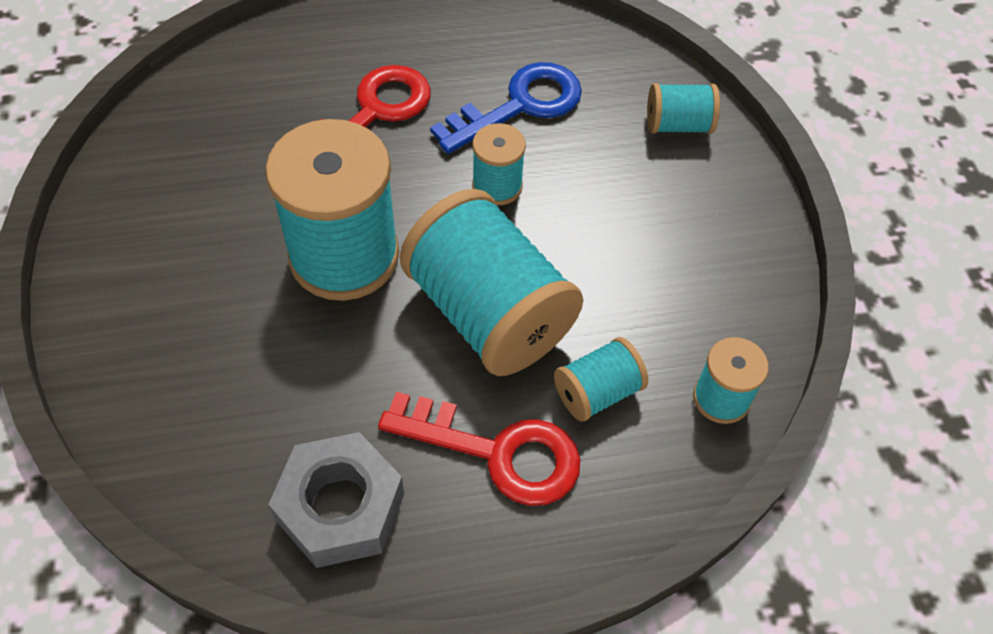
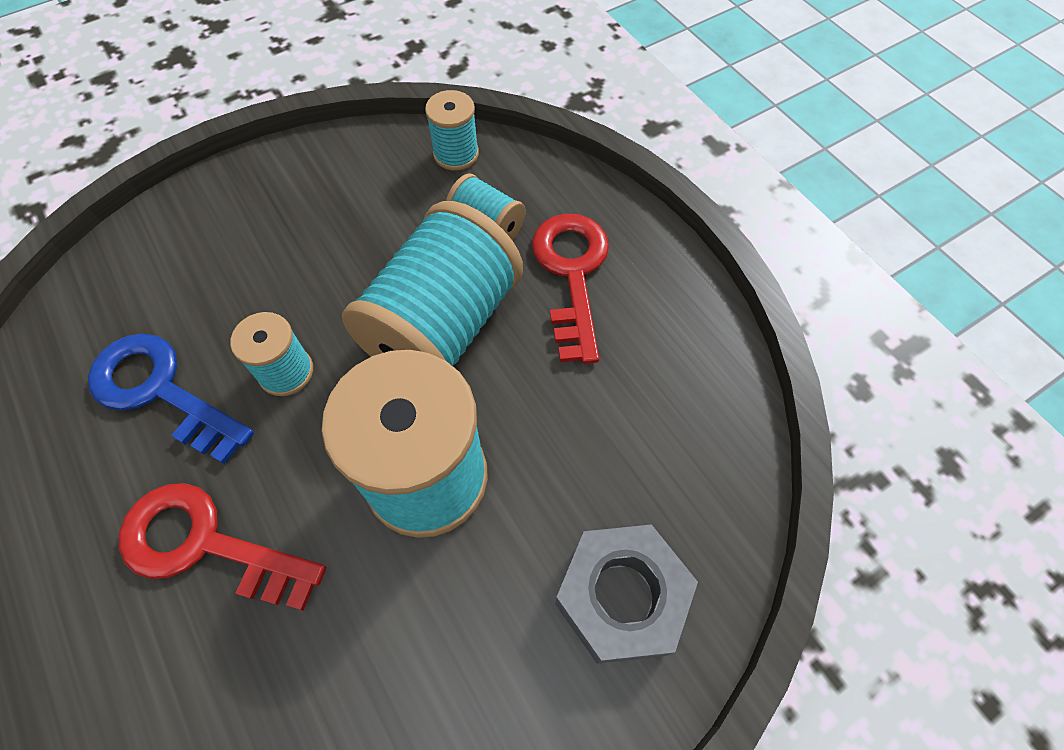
camera: 110 degrees left, 5 degrees up
grey nut [268,432,404,568] -> grey nut moved to [555,524,698,664]
turquoise spool [647,83,720,134] -> none

